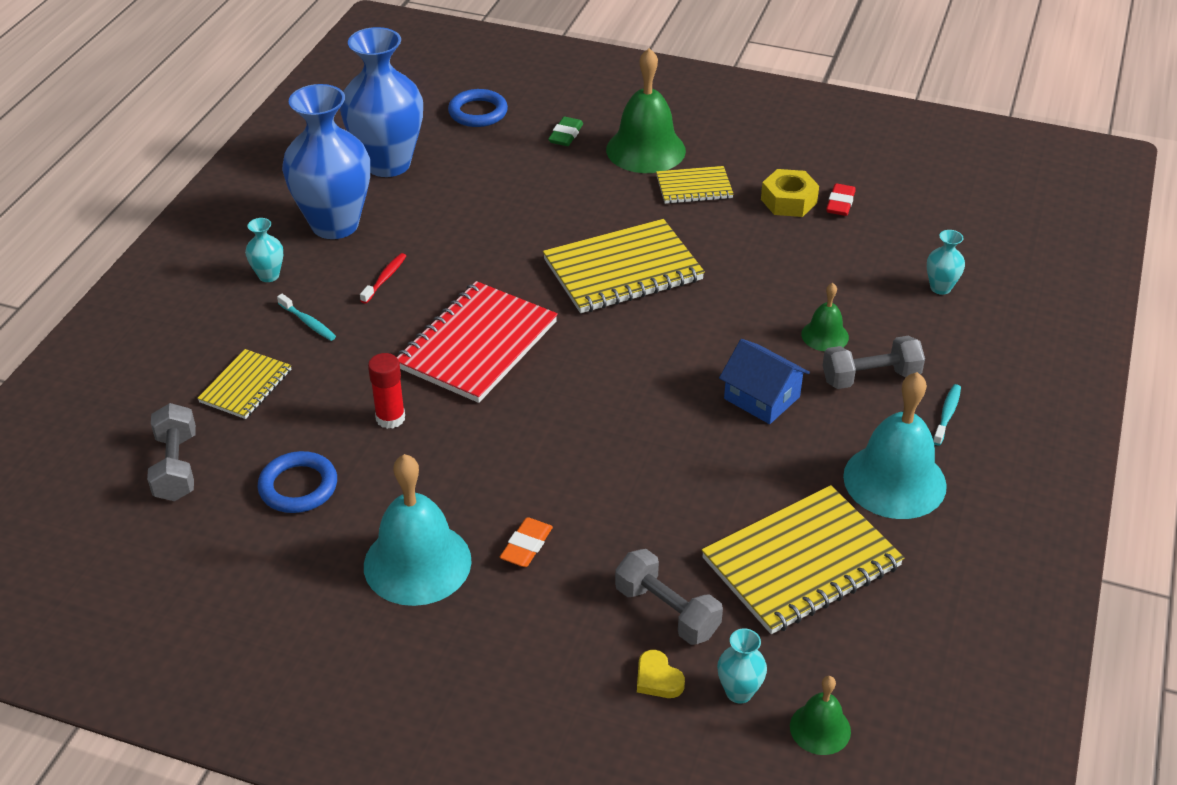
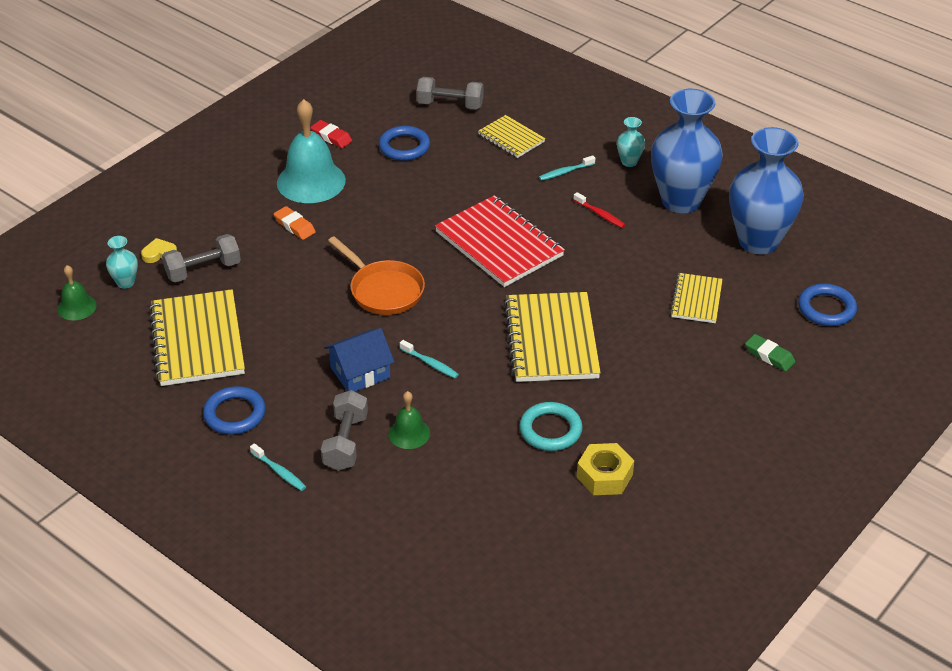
camera: 110 degrees right, 0 degrees up
red glue stick [368,353,405,429] -> none
green bell [606,48,686,173] -> none
yellow notebook [656,166,734,204] -> yellow notebook moved to [670,273,723,323]
red eraser [826,183,856,216] -> red eraser moved to [310,120,352,148]
turquoise bell [843,372,947,519] -> blue ring [203,386,266,435]
turquoise vase [927,230,965,295] -> none
none -> orange pan [328,236,425,315]
none -> turquoise toothbrush [400,340,459,378]
none -> turquoise ring [519,402,582,451]

